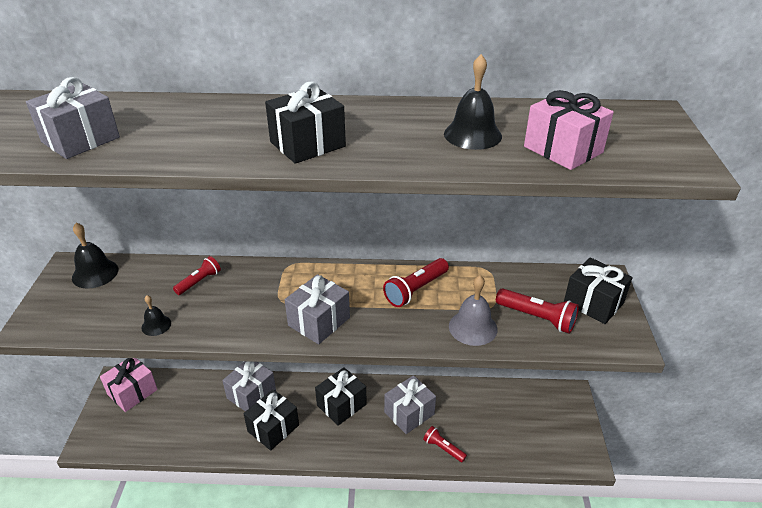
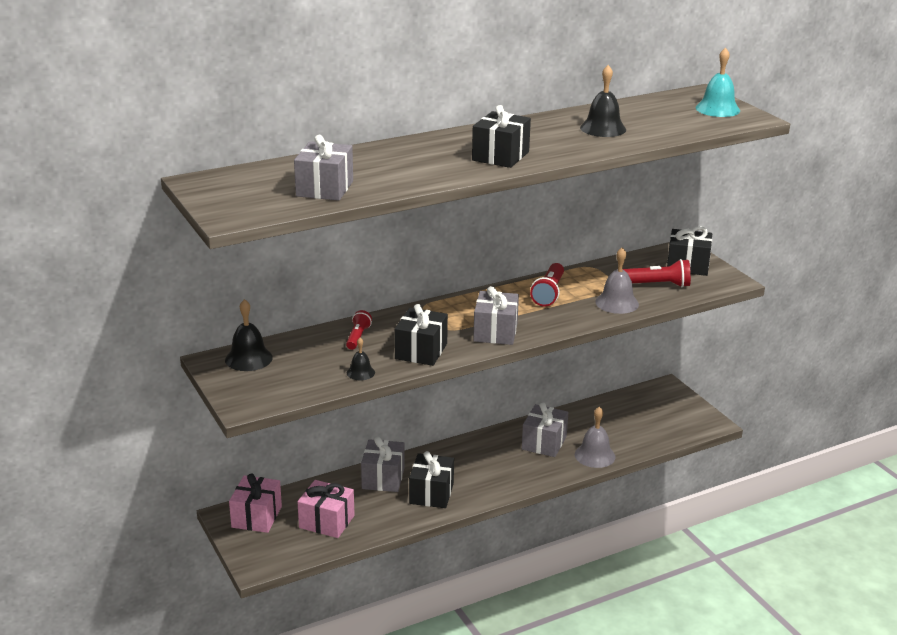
camera: 30 degrees left, 10 degrees down
black gift [315,367,367,426] -> black gift moved to [394,304,448,366]
red flashlight [423,426,467,462] -> grey bell [575,407,615,468]
pink gift [524,90,614,170] -> pink gift moved to [298,480,355,538]
none -> turquoise bell [696,47,740,117]

